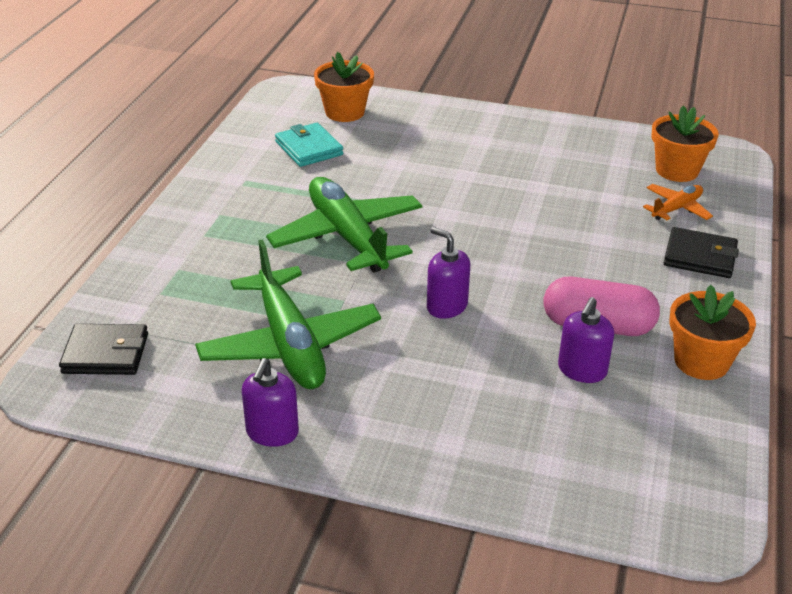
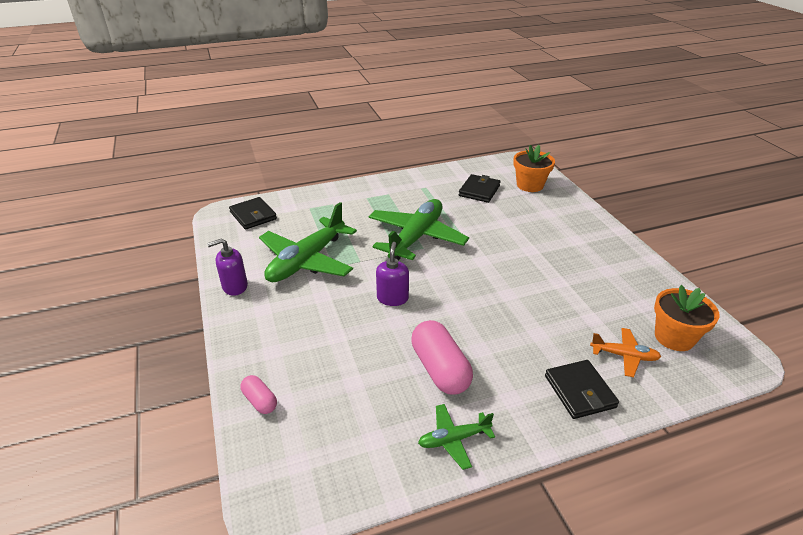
camera: 55 degrees right, 0 degrees up
turquoise wallet [275,123,343,167] -> black wallet [459,174,500,203]
purple soap dispenser [558,297,614,383] -> none
orange flower pot [669,285,756,380] -> green plane [418,404,495,470]
none -> pink capsule [240,375,277,414]

